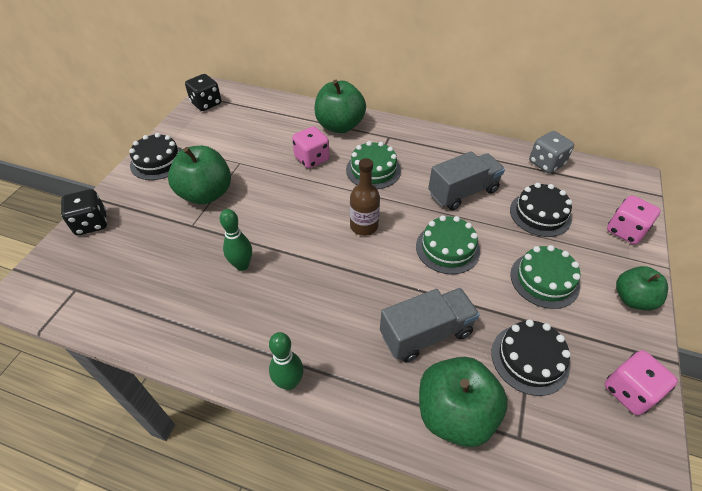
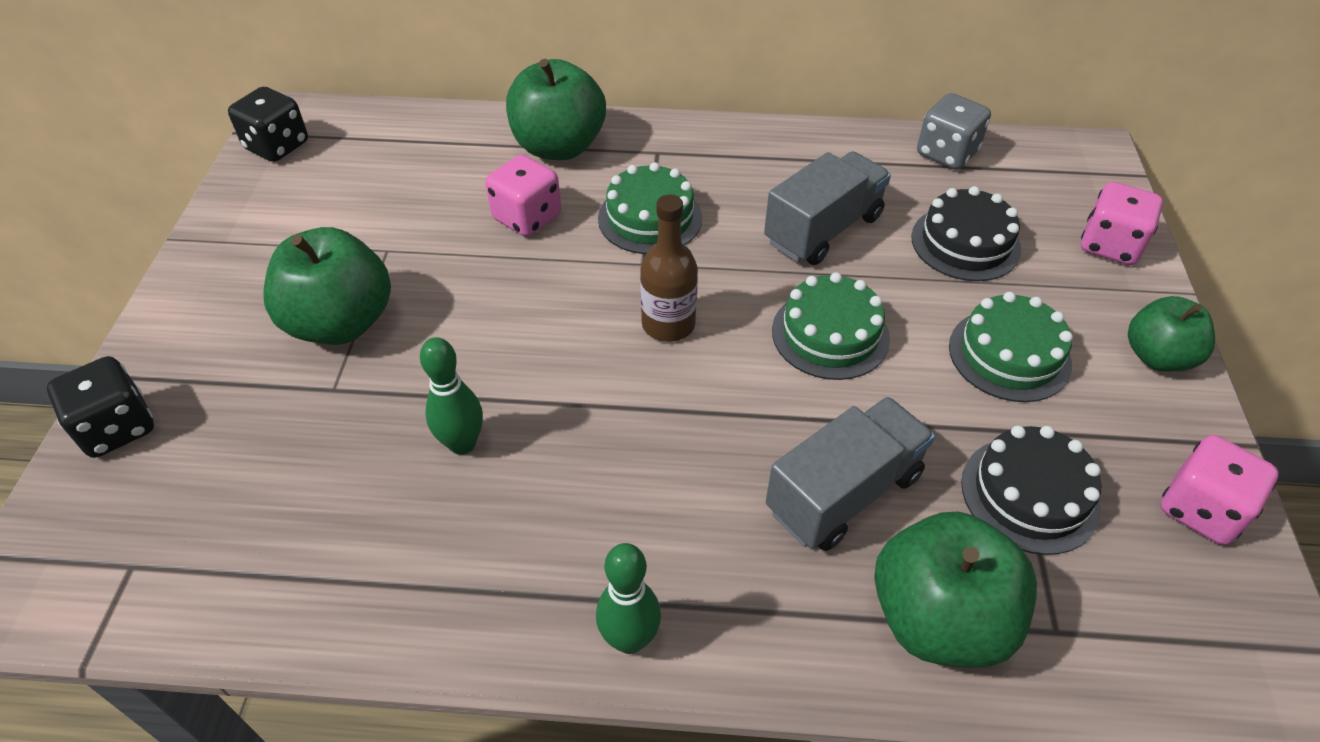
camera: 15 degrees left, 0 degrees up
black cake [129,133,182,180] -> none

